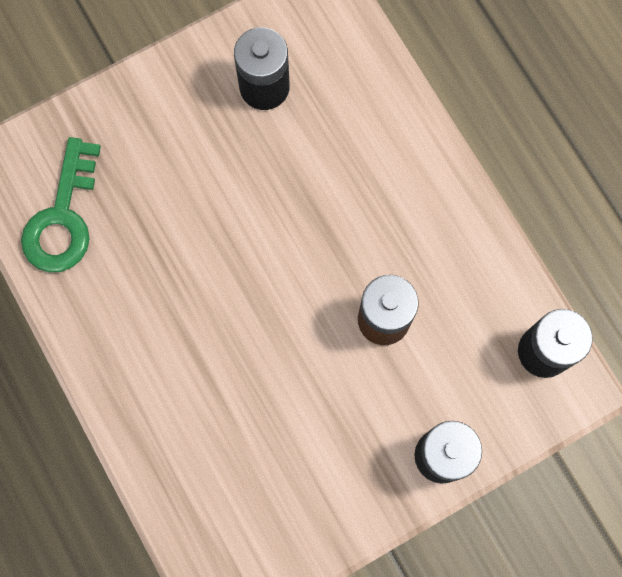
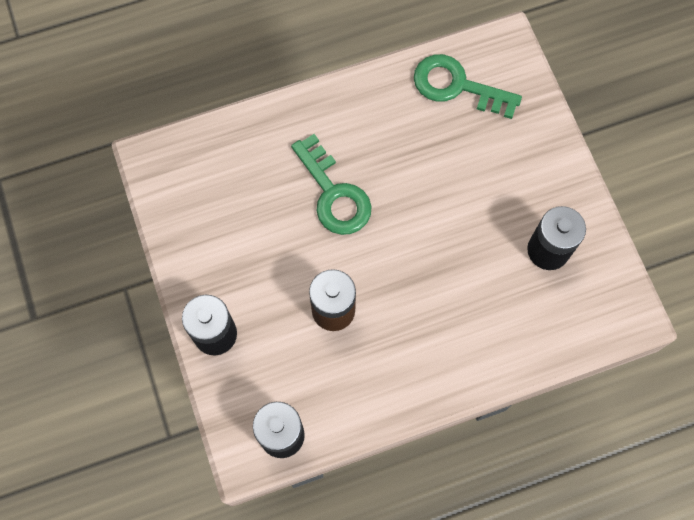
camera: 100 degrees right, 5 degrees down
none -> green key [291,134,372,235]

